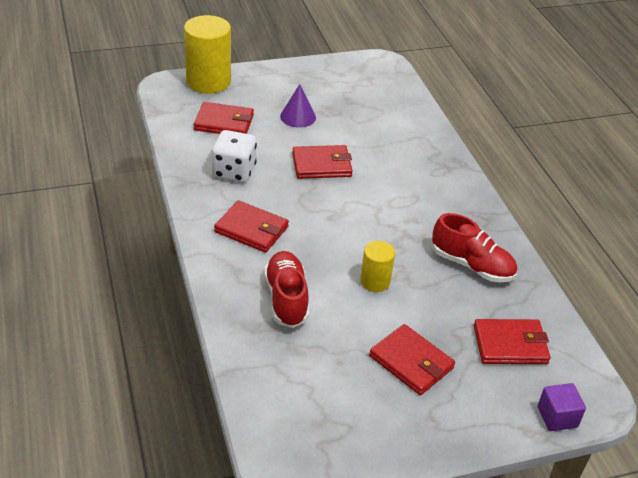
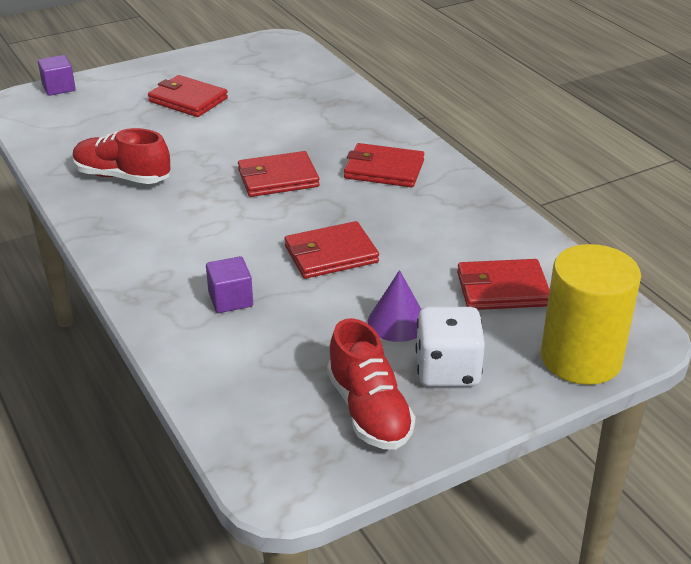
camera: 170 degrees right, 5 degrees down
white dice [212,130,257,183] -> white dice moved to [415,307,485,387]
red shoe [264,251,309,328] -> red shoe moved to [327,318,415,450]
yellow cylinder [360,241,395,292] -> none
red wallet [474,319,551,364] -> red wallet moved to [238,151,320,197]
none -> purple cube [206,256,253,313]

